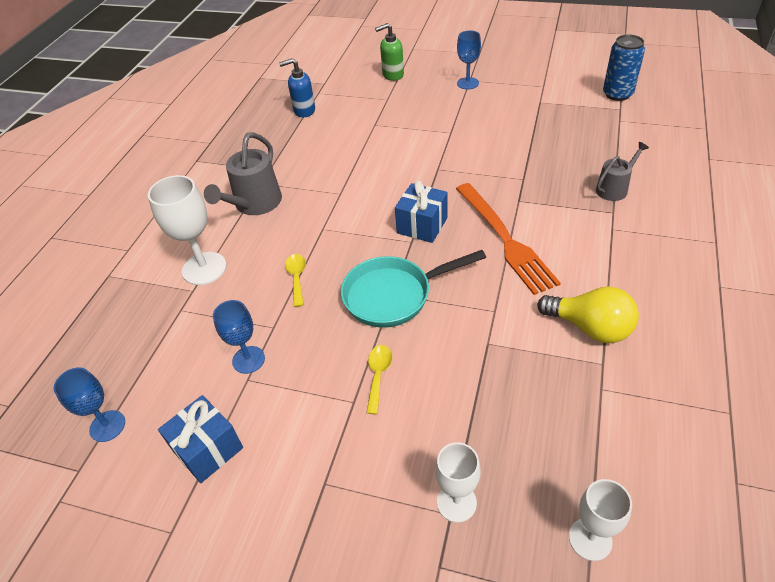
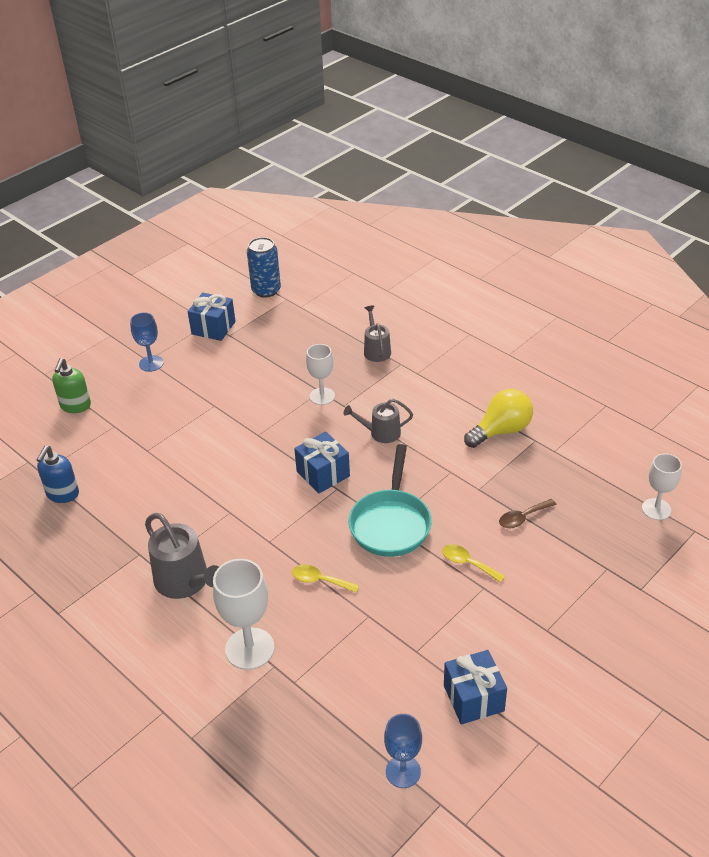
camera: 65 degrees left, 5 degrees down
blue goblet [213,300,265,374] -> none
white goblet [435,442,481,523] -> white goblet moved to [306,344,335,405]
orange fork [456,183,561,295] -> grey watering can [344,399,413,443]
none -> blue gift [188,293,236,341]
none -> brown spoon [499,499,556,528]

